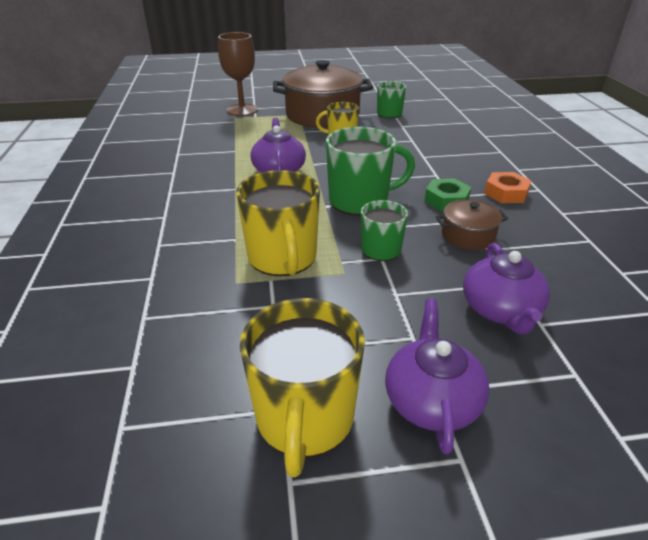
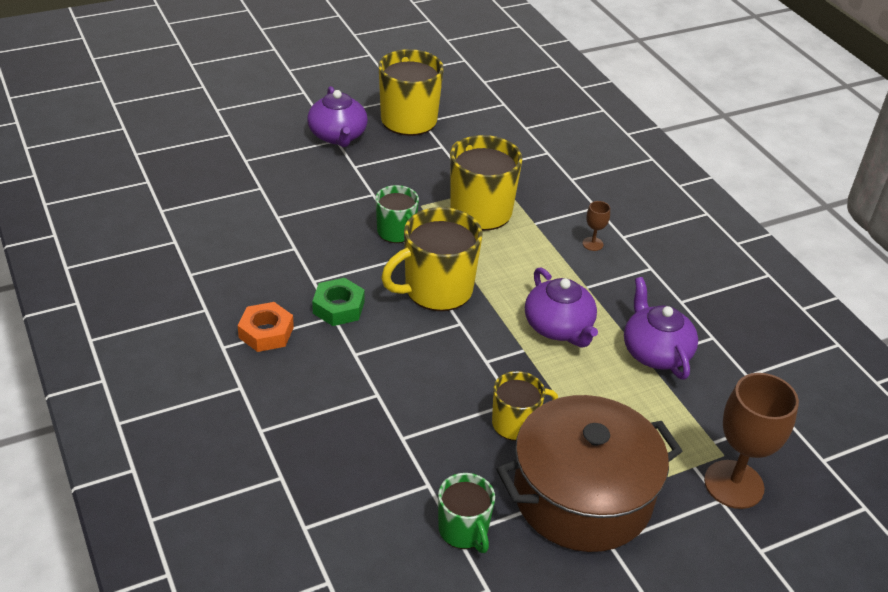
camera: 160 degrees right, 5 degrees up
green mug [326,127,415,216] -> yellow mug [381,207,482,311]
brown pot [436,199,508,250] -> none
purple teapot [463,243,550,334] -> purple teapot moved to [624,277,698,380]
none -> brown goblet [583,201,610,251]

